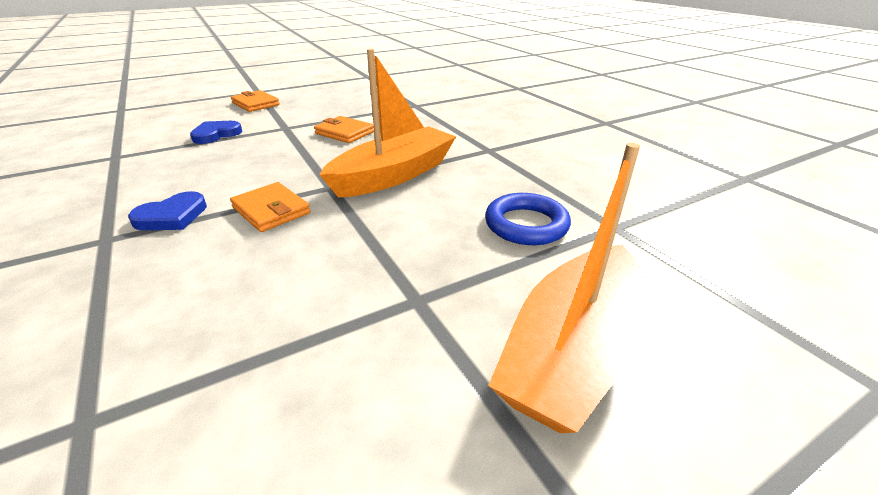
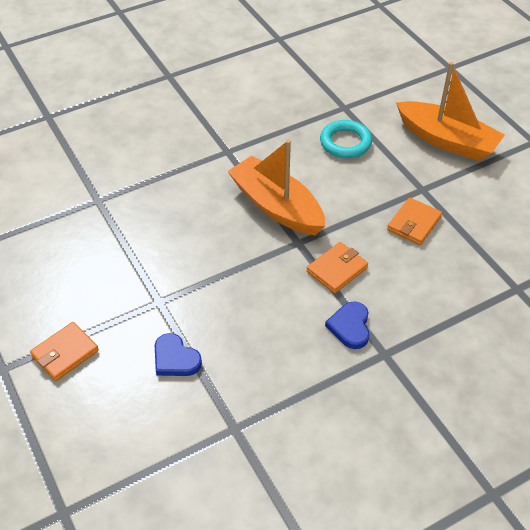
camera: 90 degrees left, 15 degrees up
blue heart [128,191,207,230] -> blue heart turned 135 degrees counterclockwise [325,301,369,349]
orange wallet [314,116,374,143] -> orange wallet moved to [387,198,442,245]
blue ring [485,193,571,245] -> turquoise ring [320,120,372,158]

